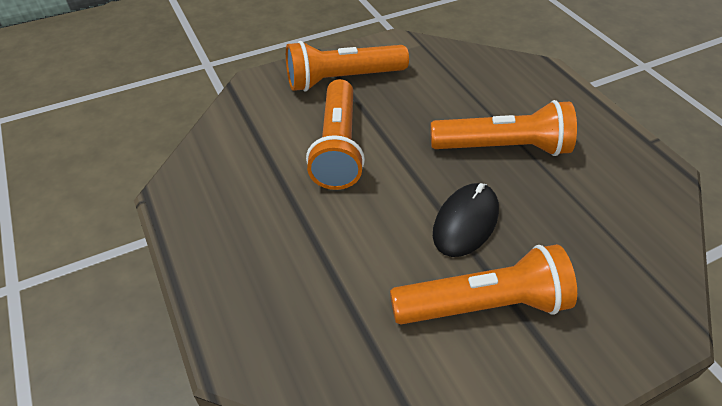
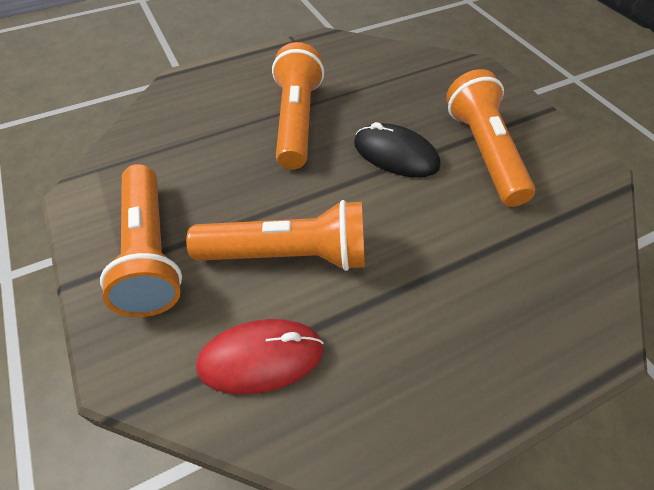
camera: 90 degrees left, 5 degrees up
none -> red mouse [196,319,324,394]

